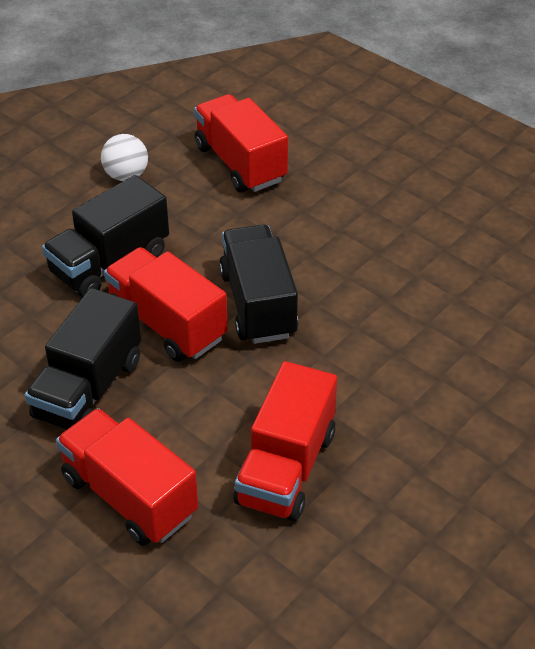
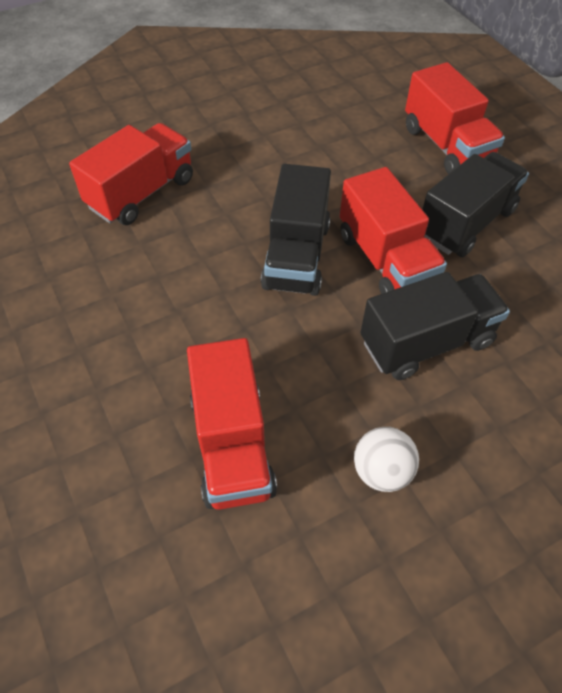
camera: 160 degrees left, 10 degrees up
red truck [234,361,337,521] -> red truck moved to [69,123,193,225]

